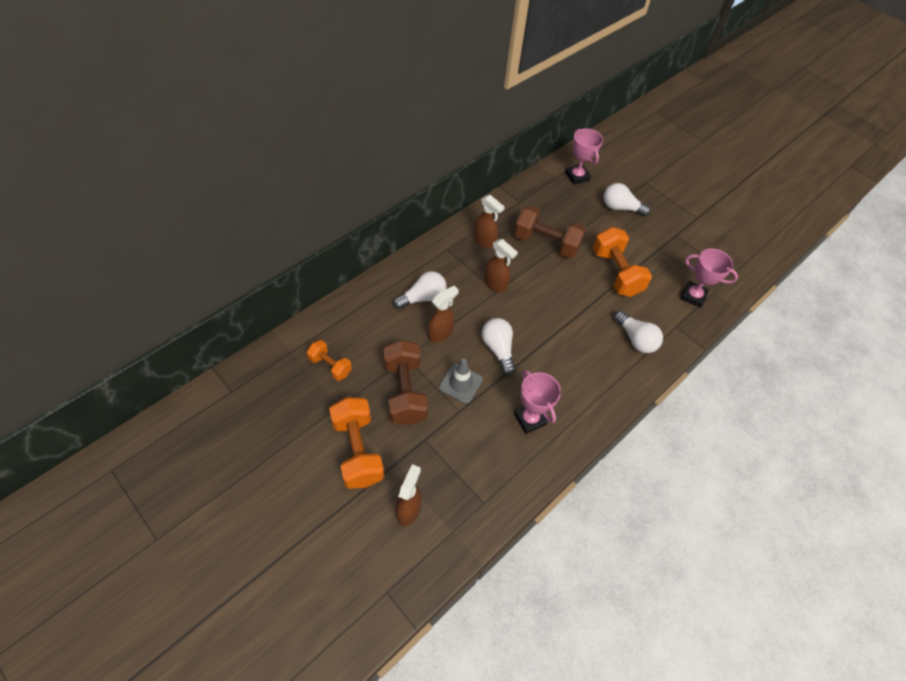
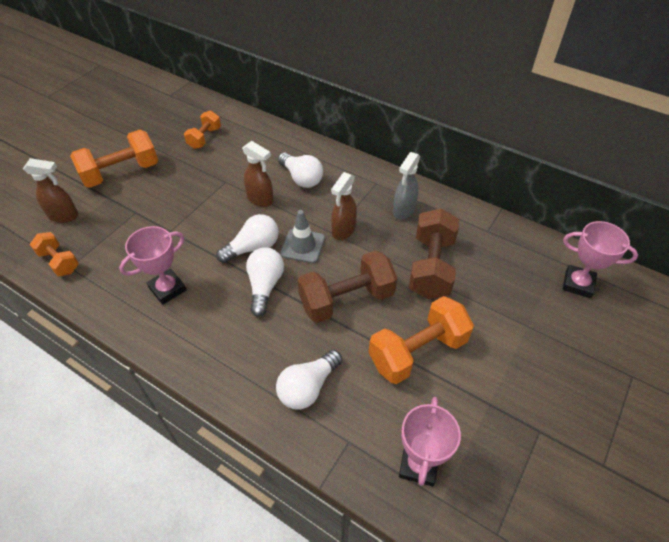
camera: 80 degrees right, 5 degrees down
brown dumbbell [383,340,428,425] -> brown dumbbell moved to [298,251,397,323]
grey traffic cone [439,358,483,404] -> grey traffic cone moved to [280,210,325,263]
brown spray bottle [474,195,505,248] -> grey spray bottle [393,152,420,219]
pink trophy [565,128,603,185] -> pink trophy turned 60 degrees clockwise [562,221,638,298]
white light bulb [603,183,651,216] -> white light bulb moved to [246,247,284,317]
none -> orange dumbbell [30,232,79,276]

